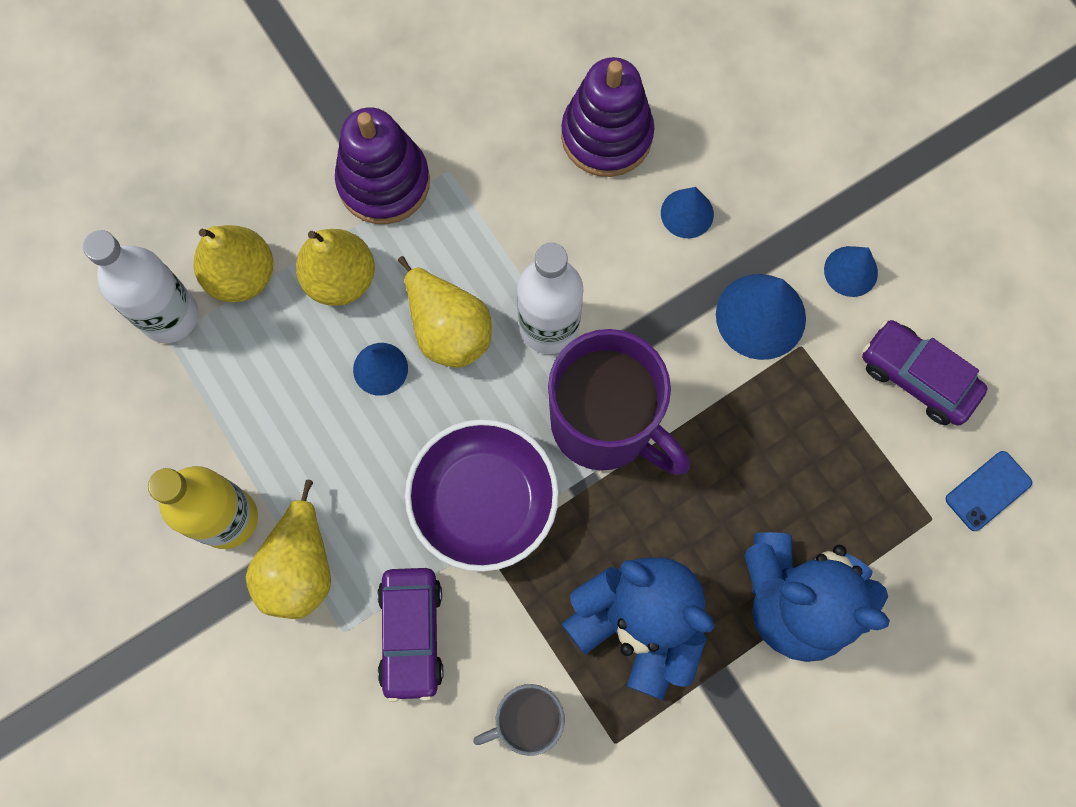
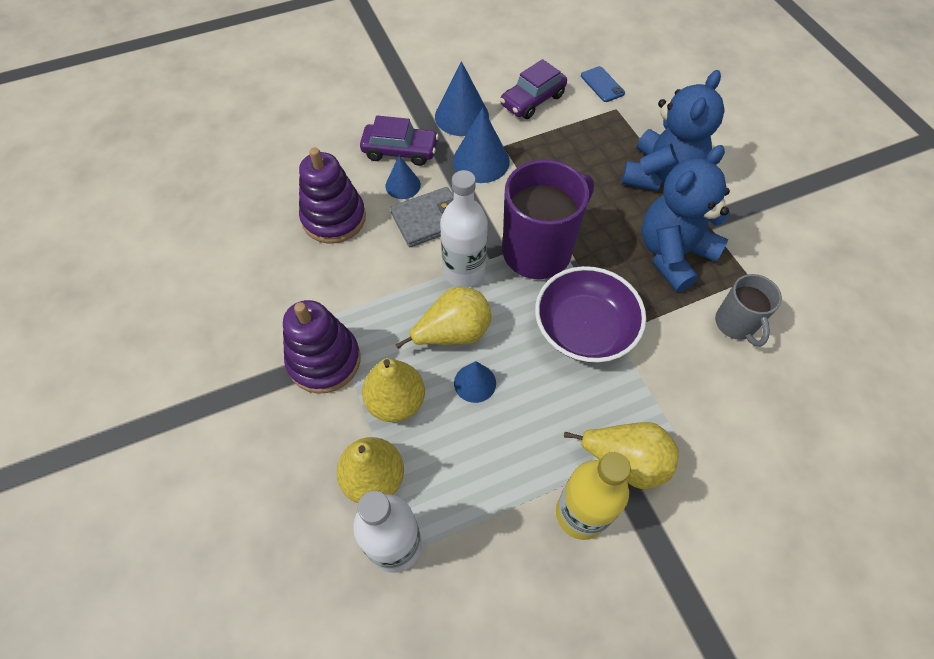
camera: 80 degrees left, 15 degrees down
purple car [377,568,443,702] -> purple car moved to [360,116,439,166]
blue cone [824,246,878,297] -> blue cone [435,61,489,136], size x1.66
none -> grey wallet [390,187,454,247]

